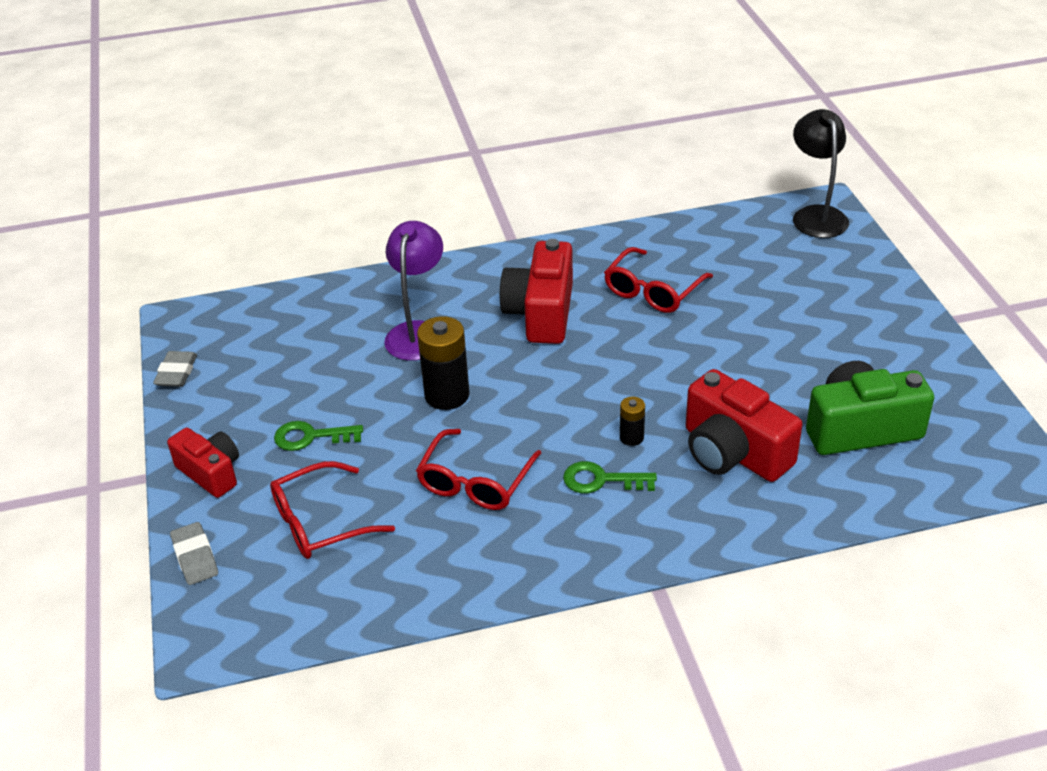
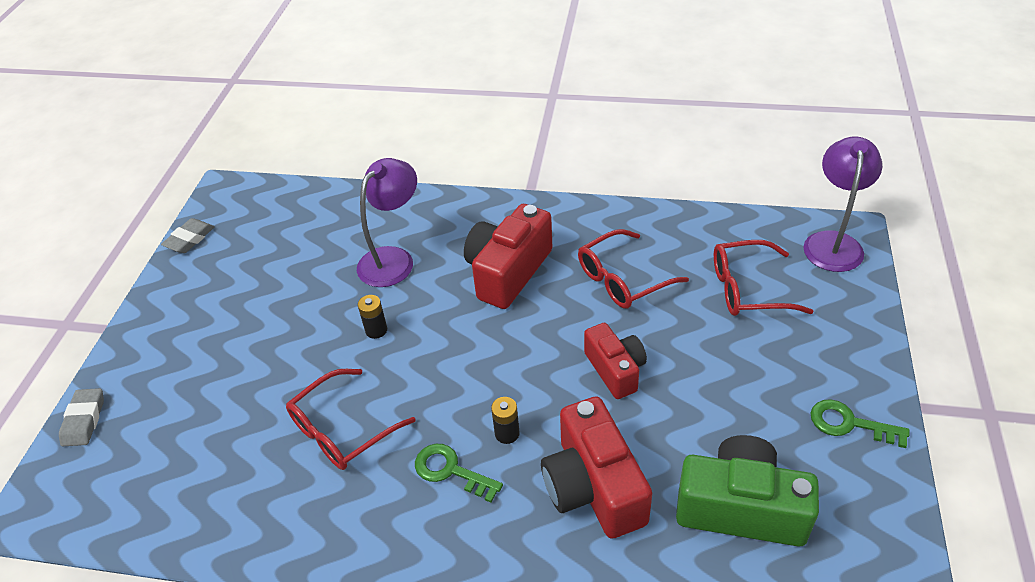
camera: 25 degrees right, 5 degrees up
red camera [167,428,239,498] -> red camera moved to [584,323,647,399]
red glasses [270,461,395,559] -> red glasses moved to [714,240,814,316]
green key [274,421,363,451] -> green key moved to [811,399,909,448]
black battery [417,316,470,410] -> black battery [358,295,387,339], size x0.52
black lamp [793,109,849,238] -> purple lamp [803,137,882,272]

